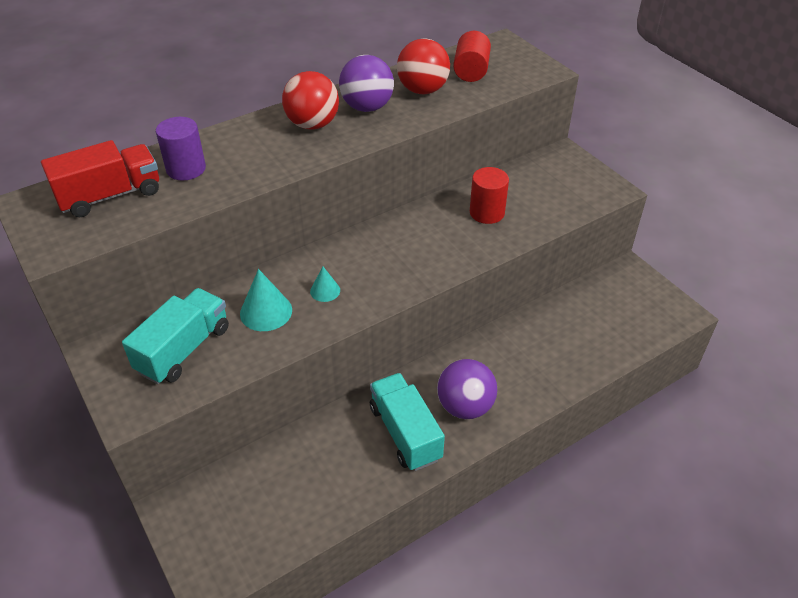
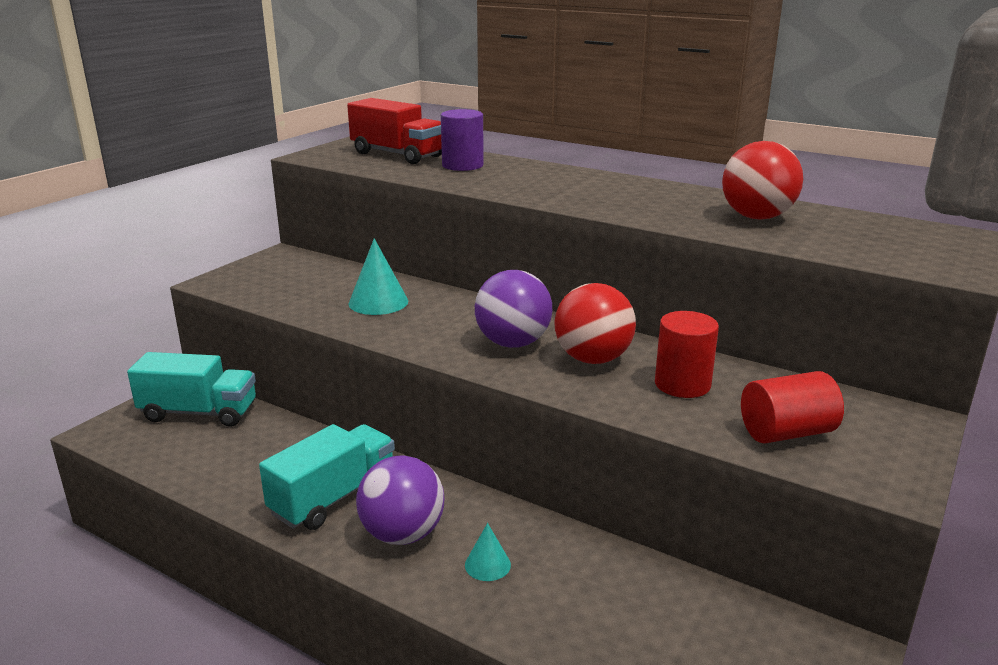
camera: 65 degrees right, 20 degrees down
turquoise truck [122,288,229,384] -> turquoise truck moved to [127,352,256,427]
red ball [282,71,339,130] -> red ball moved to [554,283,636,364]
turquoise cone [310,267,340,302] -> turquoise cone moved to [465,523,511,581]
purple ball [339,55,394,112] -> purple ball moved to [475,270,552,348]
red cylinder [453,31,491,82] -> red cylinder moved to [741,371,844,444]

